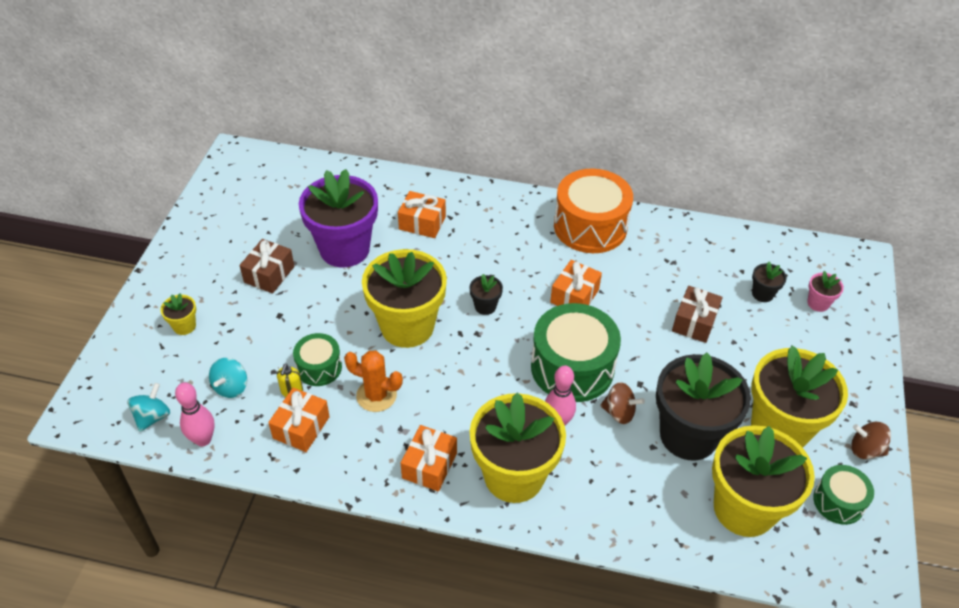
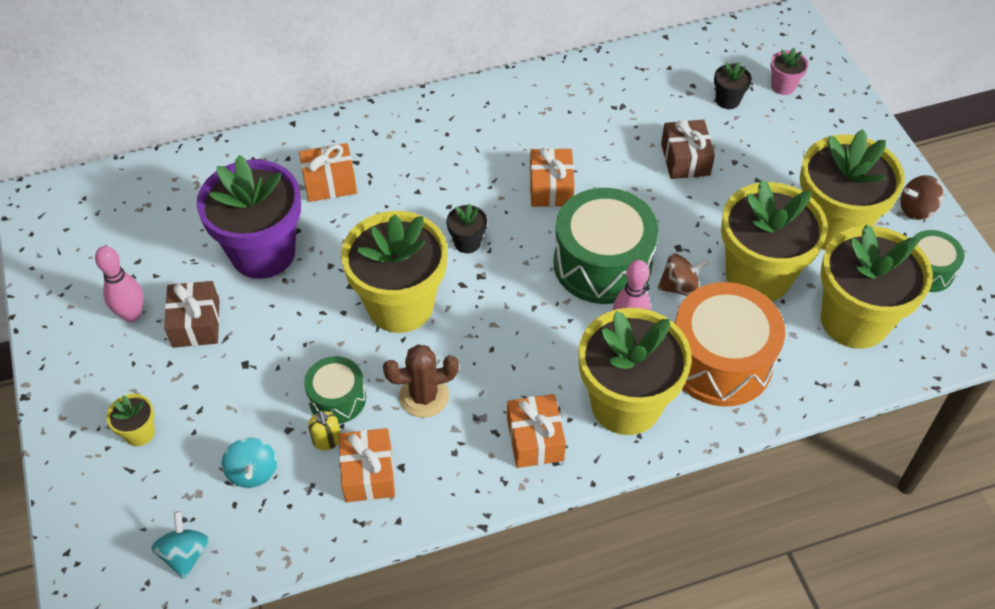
camera: 30 degrees left, 5 degrees up
pink bowling pin [175,382,215,446] -> pink bowling pin moved to [95,246,143,322]
orange cactus [344,351,403,412] -> brown cactus [383,344,459,418]
orange drum [554,168,633,253] -> orange drum moved to [675,282,785,407]
black flower pot [656,353,751,461] -> yellow flower pot [721,180,828,301]

